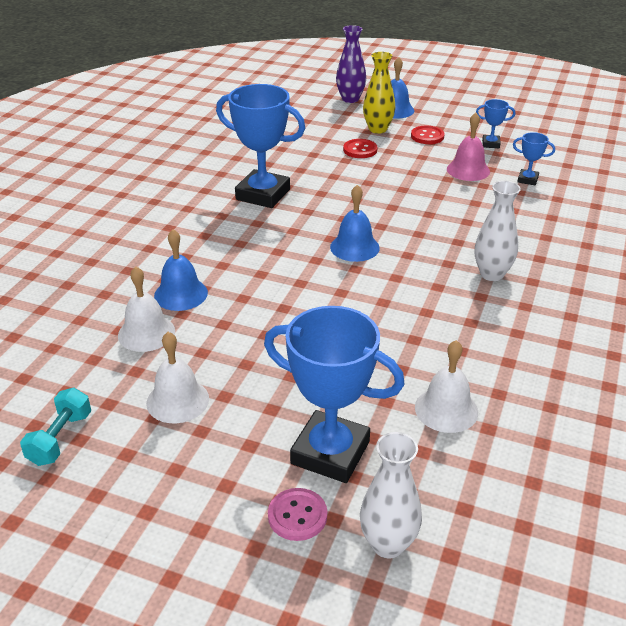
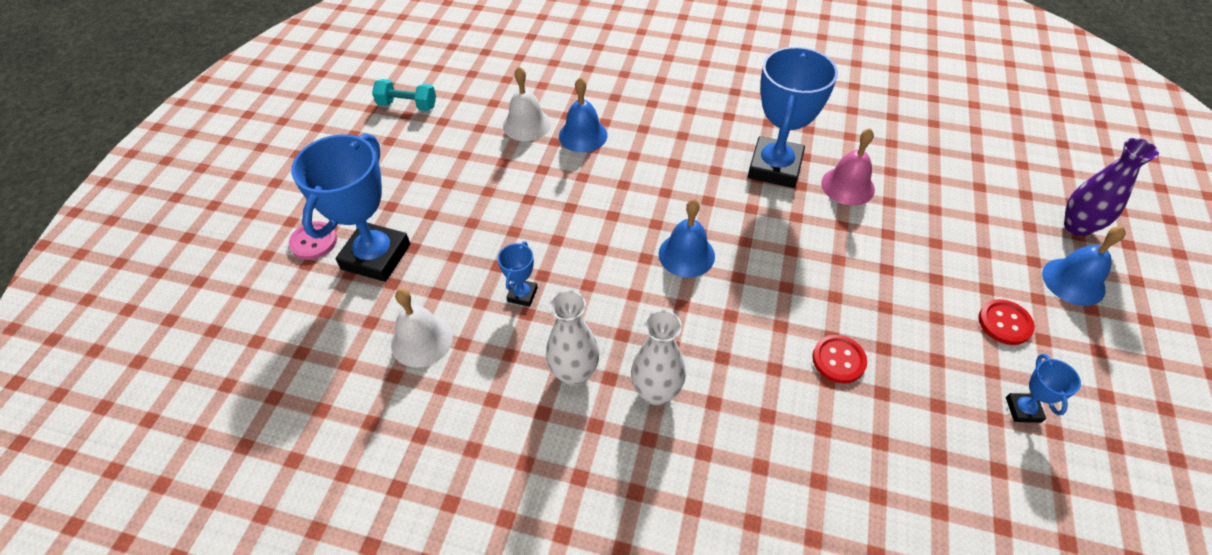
camera: 85 degrees right, 15 degrees up
white bell [146,332,209,423] -> none
red button [343,139,377,158] -> red button moved to [812,335,867,384]
white vase [360,432,422,558] -> white vase moved to [546,290,599,386]
yellow vase [363,52,395,134] -> none
pink bell [447,113,490,181] -> pink bell moved to [821,128,875,206]
blue trophy [513,132,555,185] -> blue trophy moved to [498,241,538,307]

